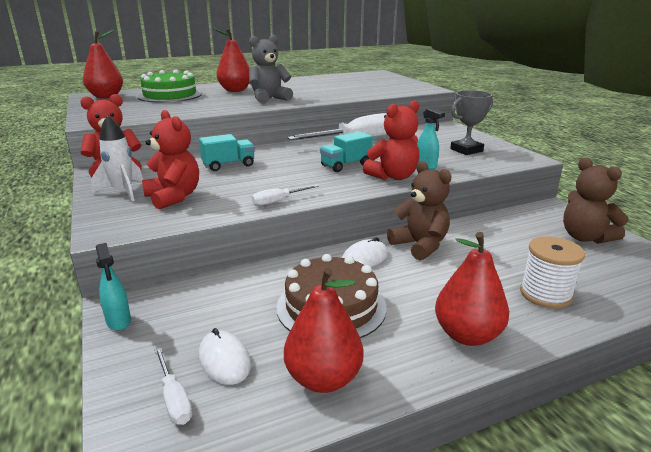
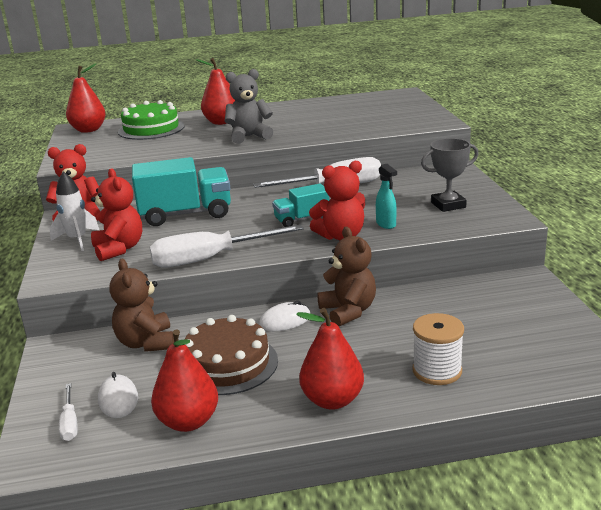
camera: 15 degrees right, 0 degrees up
turquoise spray bottle [96,243,131,331] -> none
turquoise truck [199,134,255,171] -> turquoise truck [132,157,231,226], size x1.79
white screwdriver [252,185,319,206] -> white screwdriver [150,224,304,267], size x2.19
brown teddy bear [563,158,628,244] -> brown teddy bear moved to [109,259,174,352]

